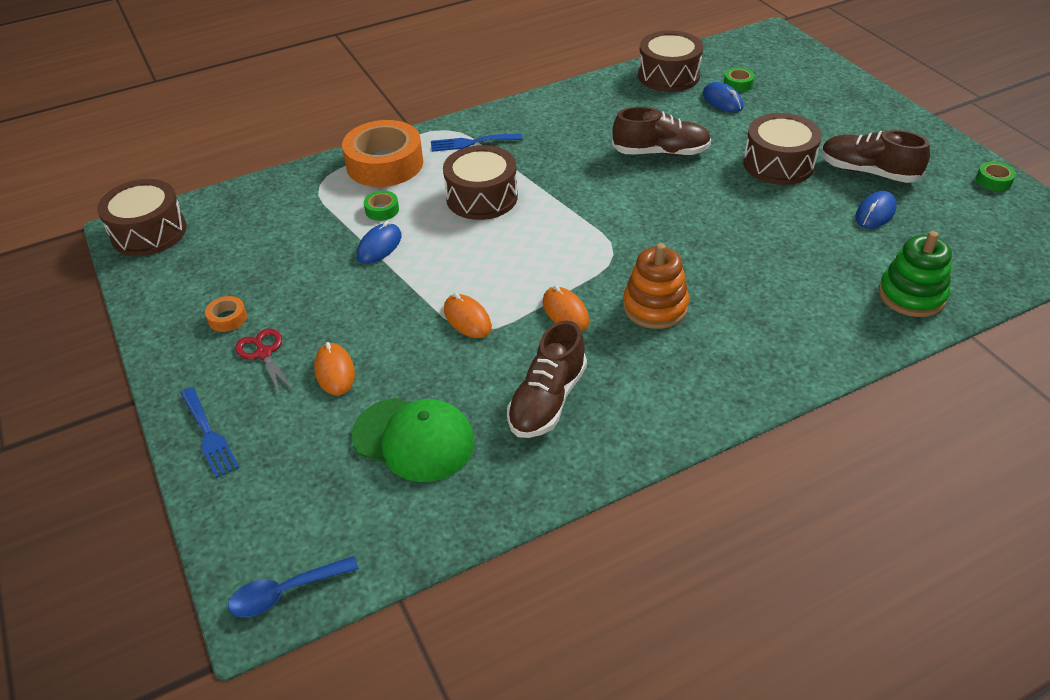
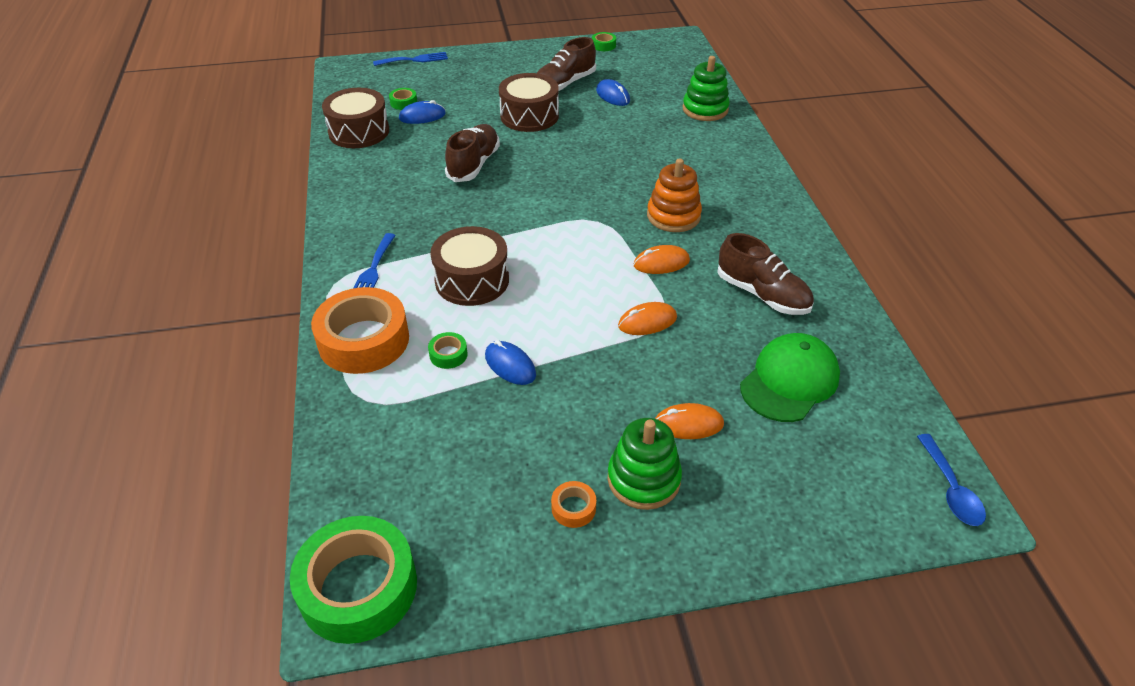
camera: 75 degrees left, 0 degrees up
brown drum [97,179,187,256] -> green tape [290,516,417,644]
blue fork [180,387,239,478] -> blue fork moved to [373,52,448,66]
red scissors [235,328,294,395] -> green stacking toy [607,418,682,510]

